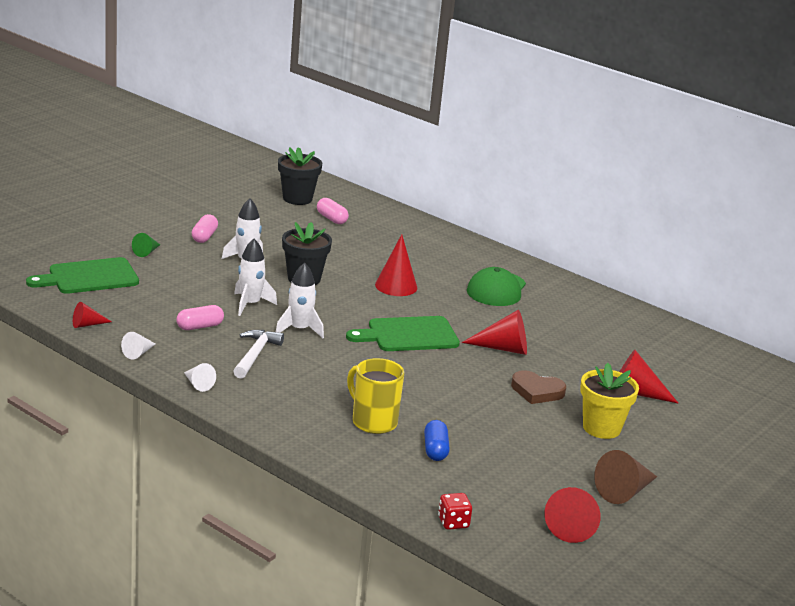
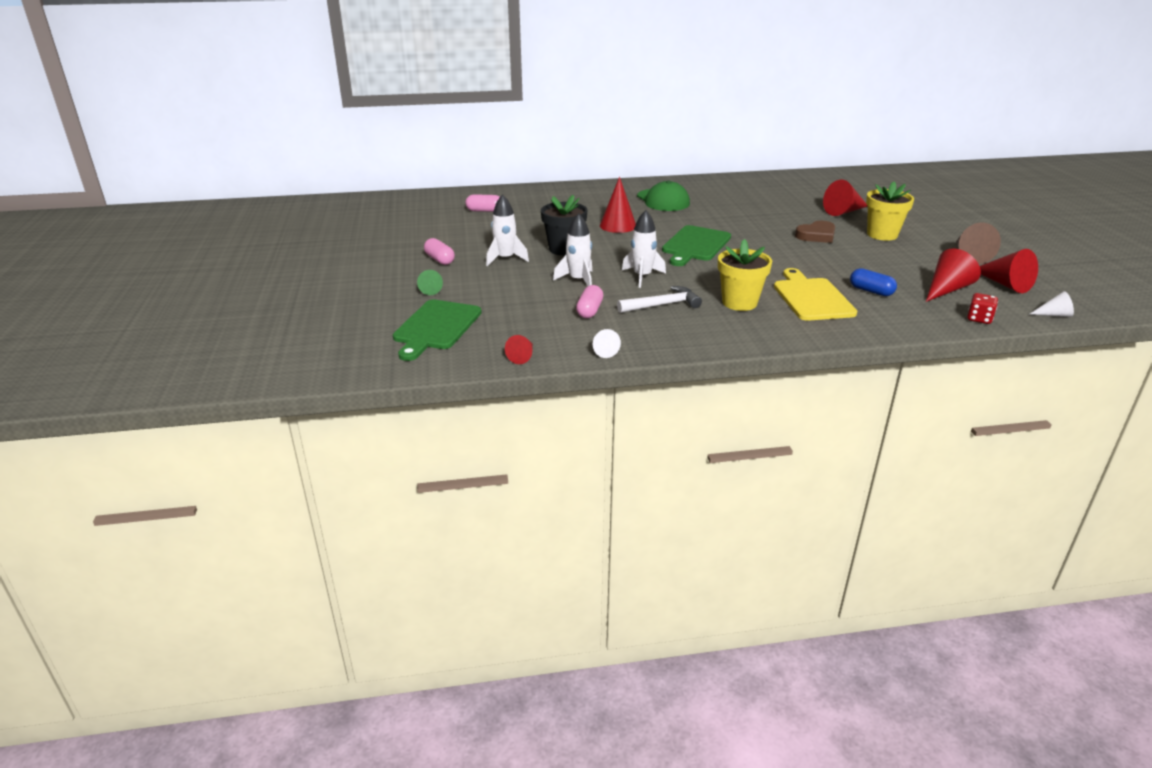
camera: 45 degrees left, 5 degrees up
white cone [184,363,216,392] -> white cone moved to [1029,291,1074,317]
white hammer [233,330,284,379] -> white hammer turned 105 degrees clockwise [617,286,702,313]
black flower pot [278,147,322,205] -> none
yellow mug [347,358,404,434] -> yellow cutting board [774,268,857,321]
red cone [462,310,527,355] -> red cone moved to [926,248,981,302]
none -> yellow flower pot [718,239,772,311]

